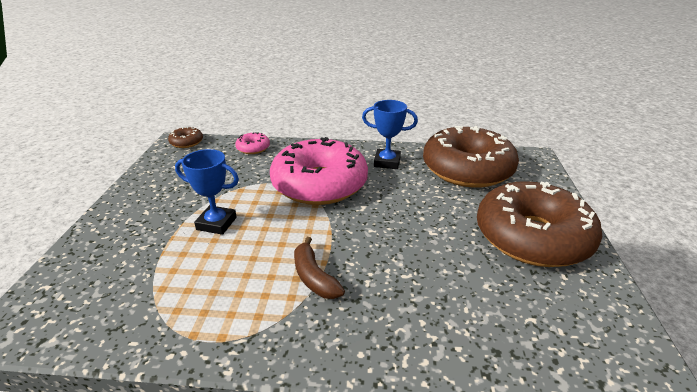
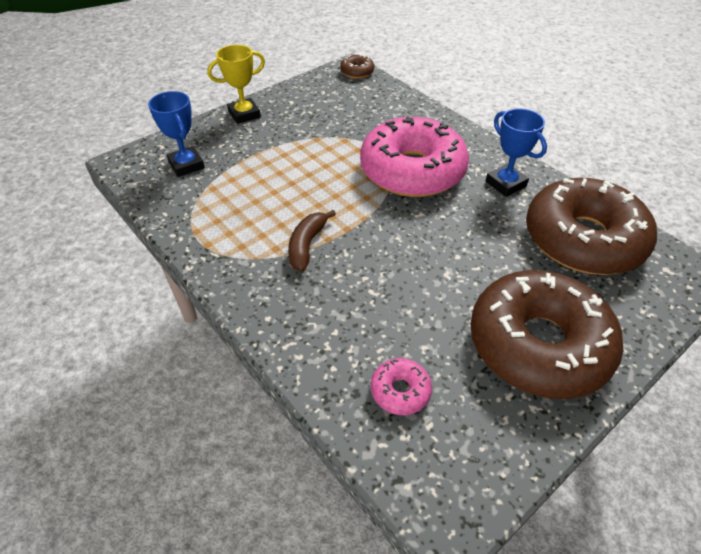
camera: 45 degrees right, 15 degrees up
blue trophy [175,149,239,235] -> blue trophy moved to [148,91,205,177]
pink donut [235,132,270,154] -> pink donut moved to [371,358,432,415]
none -> yellow trophy [207,45,265,124]

